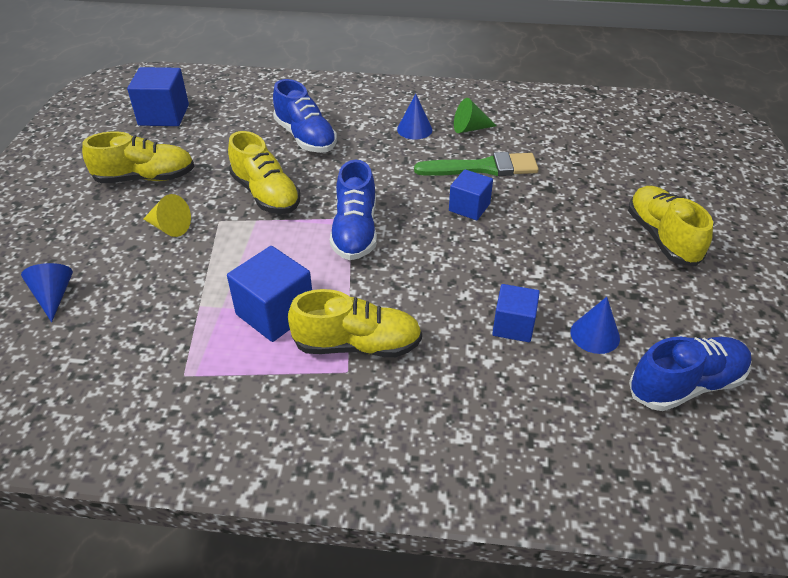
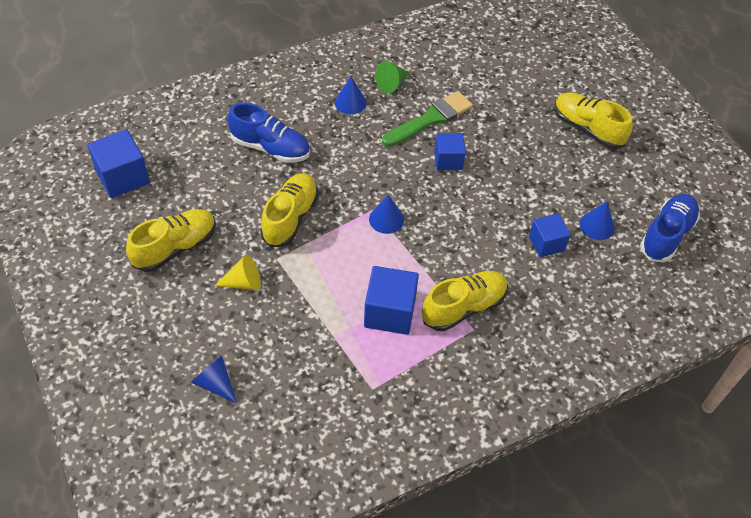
camera: 35 degrees left, 10 degrees up
yellow shoe [228,131,300,214] -> yellow shoe turned 90 degrees counterclockwise [260,173,318,247]
blue shoe [330,160,377,260] -> blue cone [369,194,404,234]

